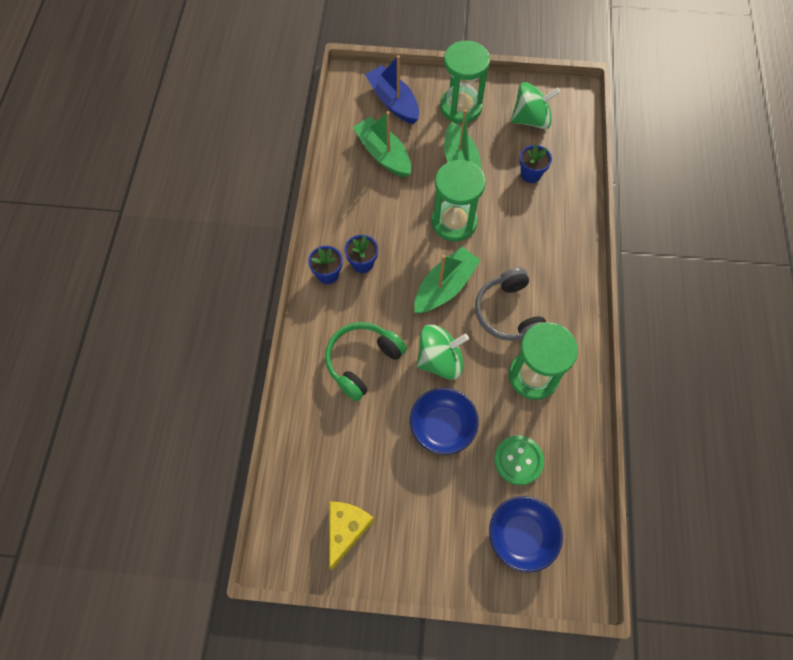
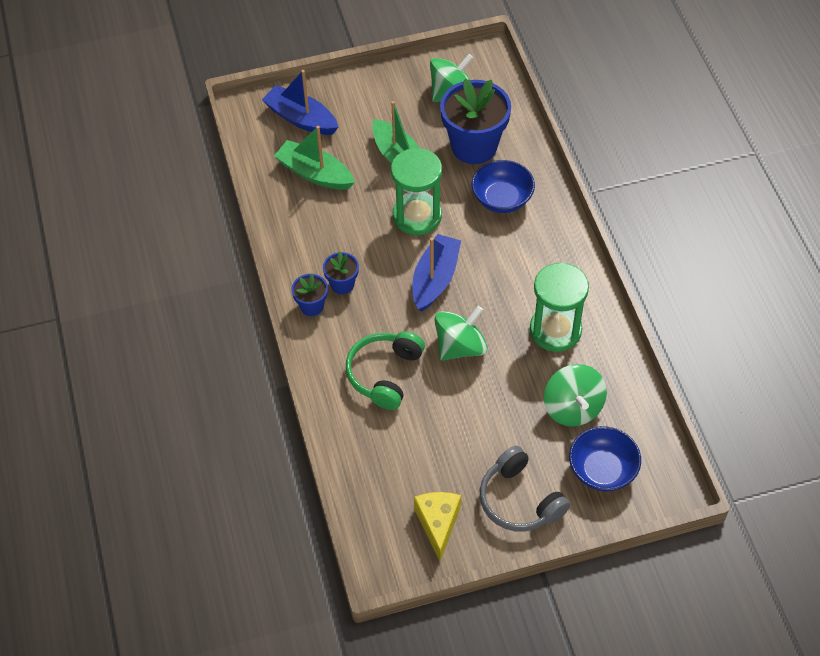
camera: 20 degrees left, 10 degrees down
blue bowl [410,388,479,455] -> blue bowl moved to [471,160,535,213]
green boat [414,247,481,314] -> blue boat [413,234,461,312]
green hourglass [440,41,490,123] -> none
grey headphones [475,267,546,341] -> grey headphones moved to [480,446,570,532]
green button [494,435,544,485] -> green spinning top [544,364,607,426]
blue flower pot [520,144,552,183] -> blue flower pot [440,78,511,164], size x2.07

